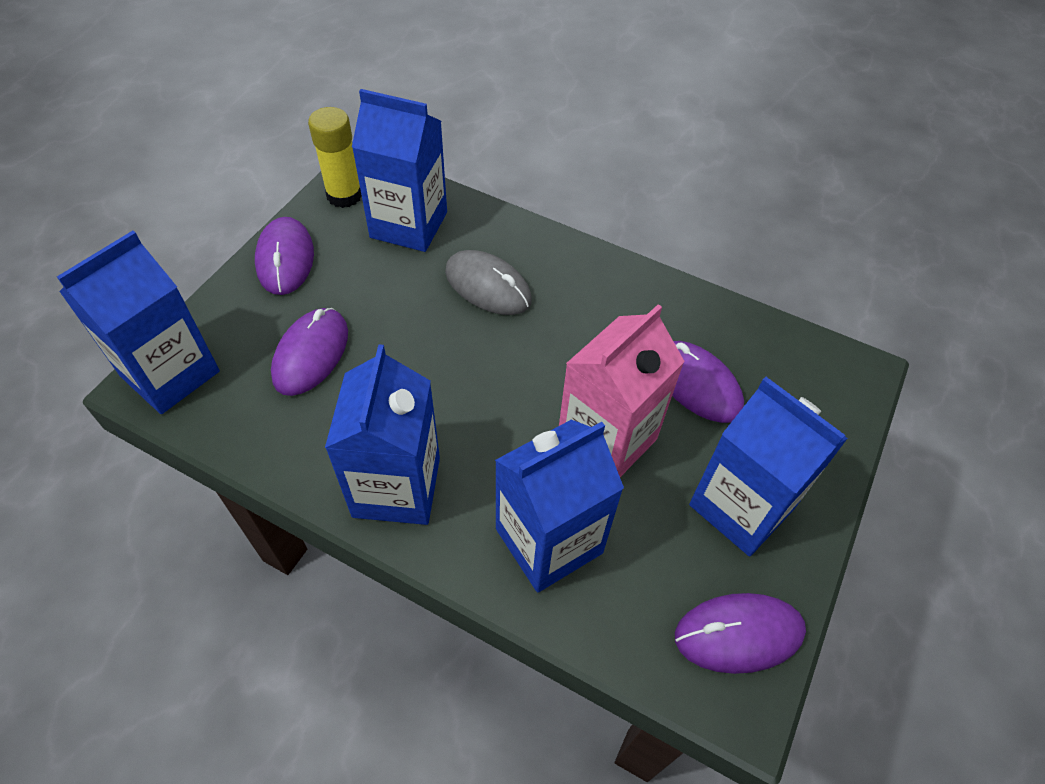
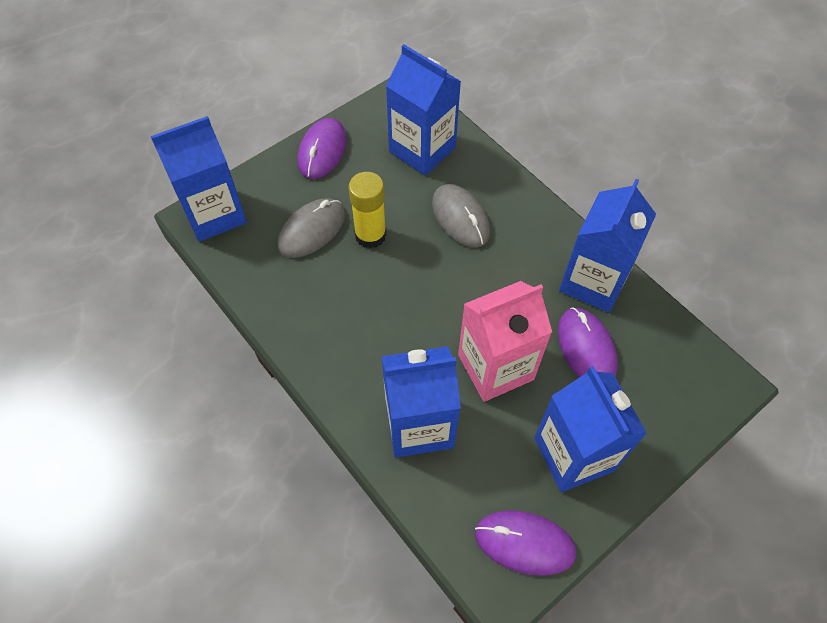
camera: 25 degrees right, 5 degrees up
purple mouse [271,308,348,396] -> grey mouse [278,198,345,258]
yellow glue stick [308,107,362,208] -> yellow glue stick moved to [349,172,386,249]
blue carton [325,344,440,525] -> blue carton moved to [559,179,656,312]

